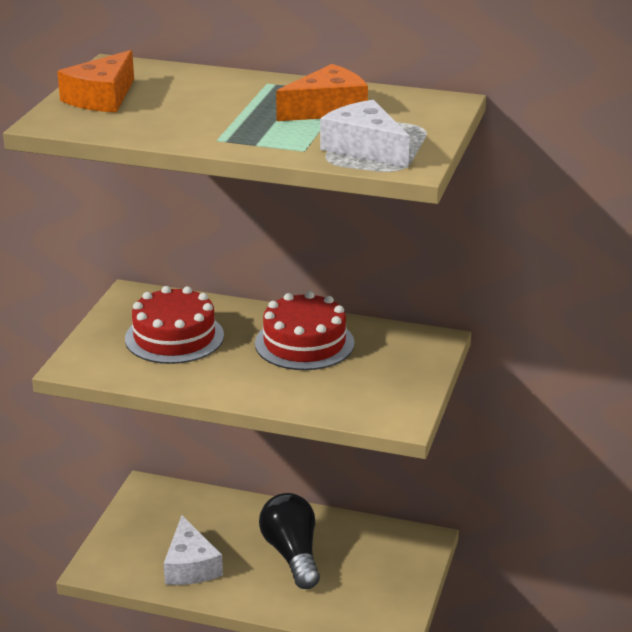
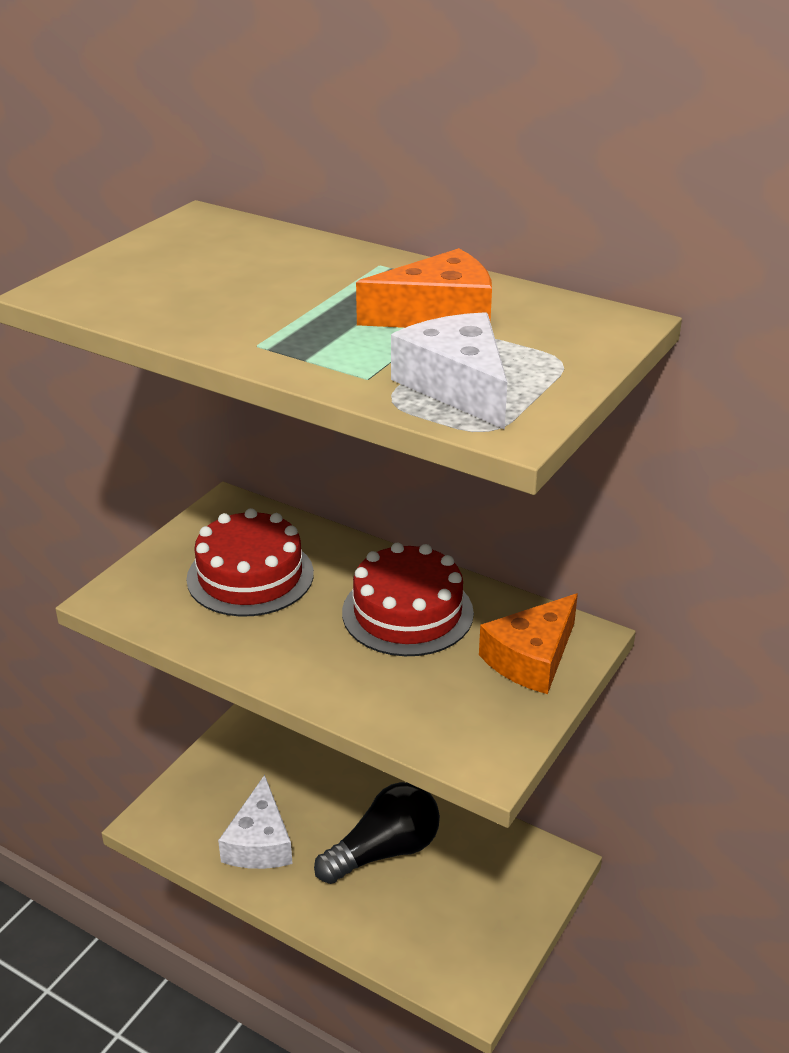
camera: 15 degrees right, 5 degrees up
orange cheese [57,50,134,113] -> orange cheese moved to [479,594,578,694]
black light bulb [259,493,320,589] -> black light bulb turned 60 degrees clockwise [314,782,440,884]

